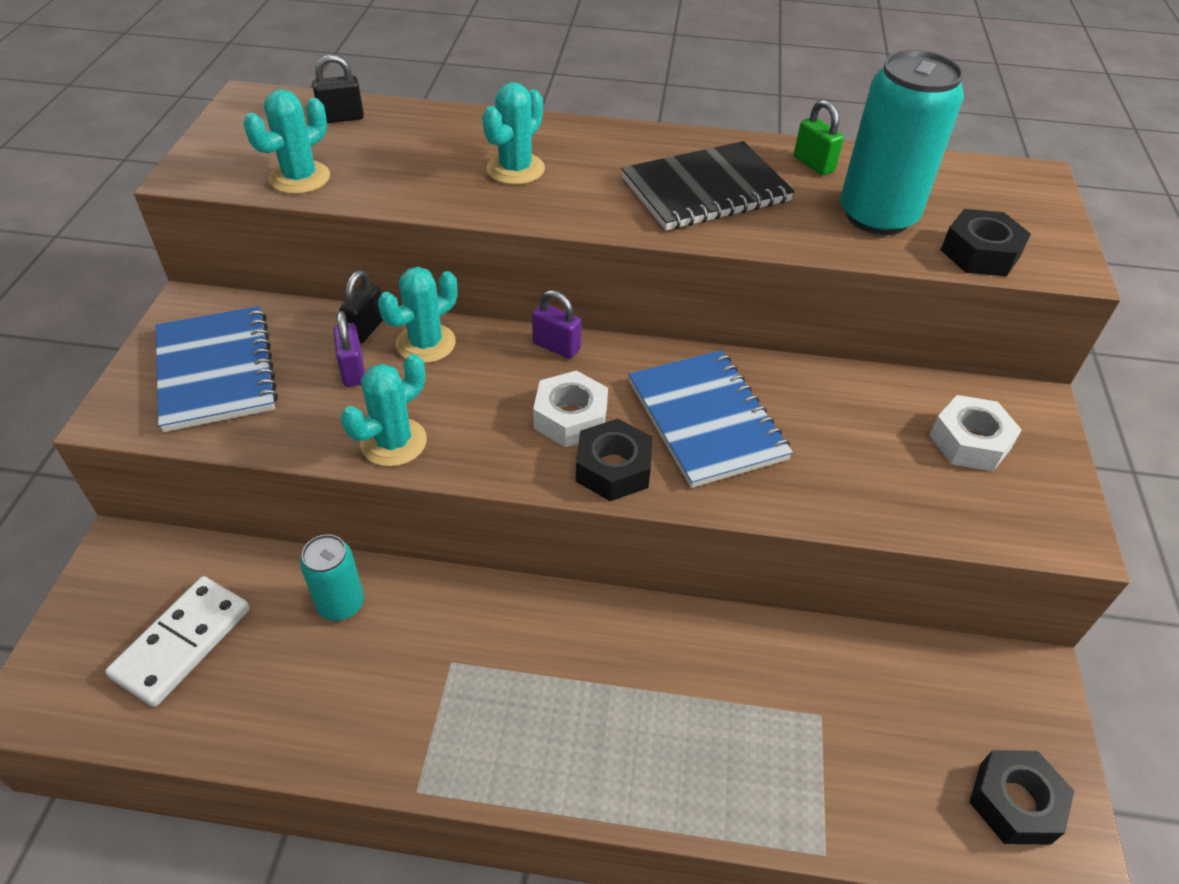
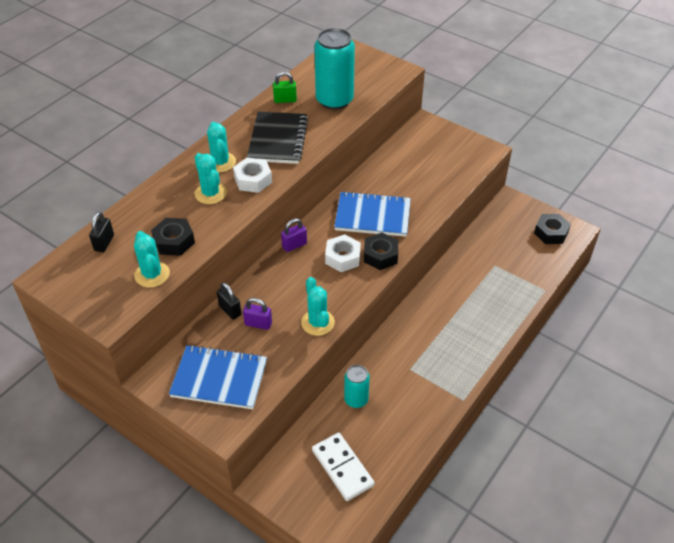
camera: 60 degrees left, 0 degrees up
turquoise cactus [378,267,458,363] -> turquoise cactus moved to [207,122,236,172]
white nut [929,395,1022,471] -> white nut moved to [233,157,272,193]
black nut [941,209,1031,277] -> black nut moved to [151,218,195,256]

